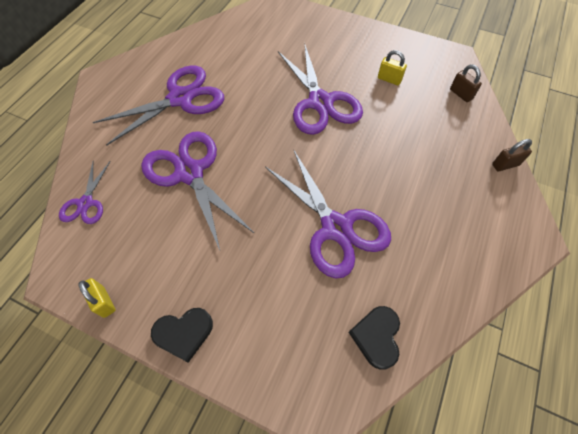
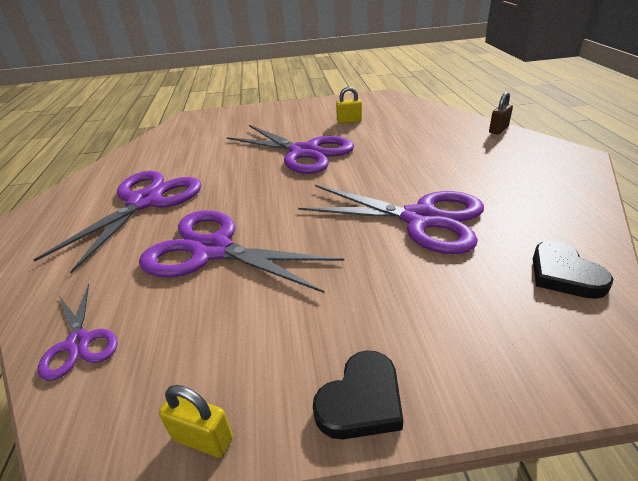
camera: 30 degrees left, 25 degrees down
brown padlock [450,65,482,102] -> none

